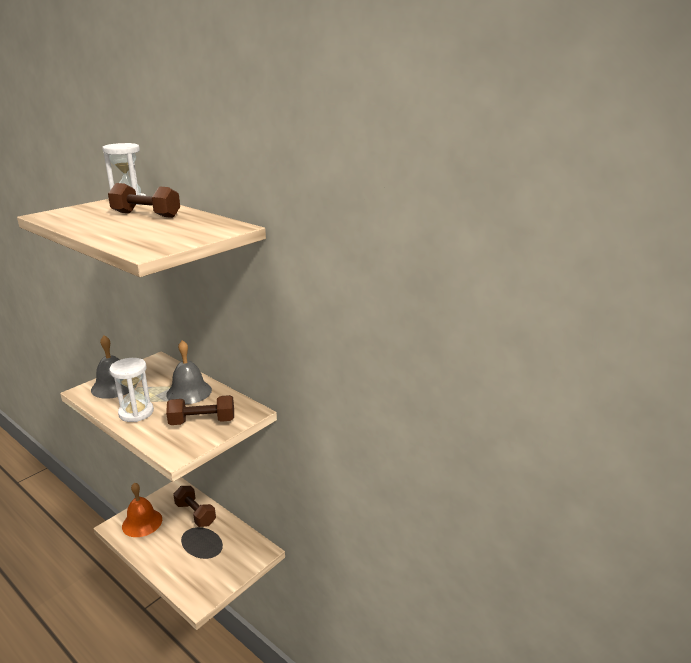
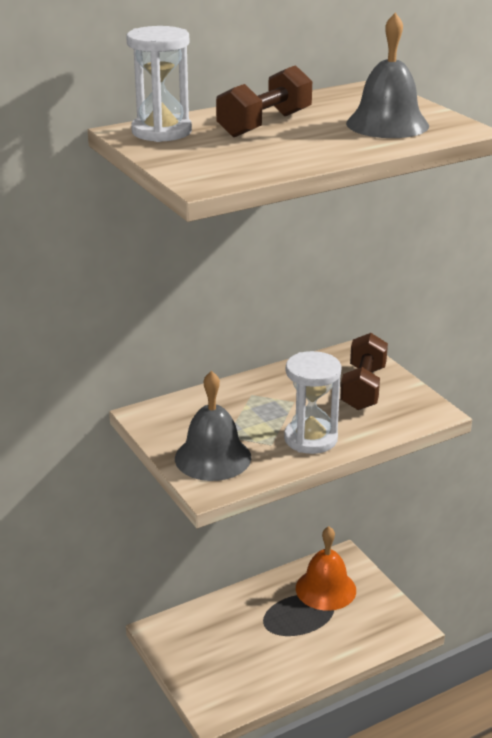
camera: 70 degrees left, 5 degrees up
orange bell [122,482,162,537] -> orange bell moved to [296,526,356,611]
grey bell [166,340,212,404] -> grey bell moved to [346,13,429,138]
brown dumbbell [173,486,216,527] -> none

